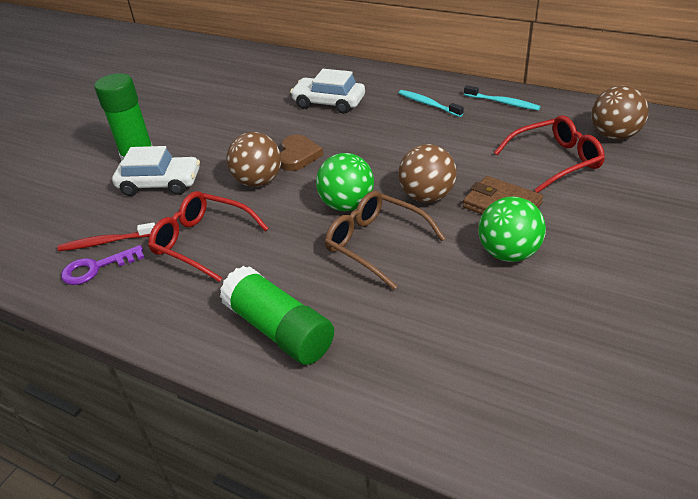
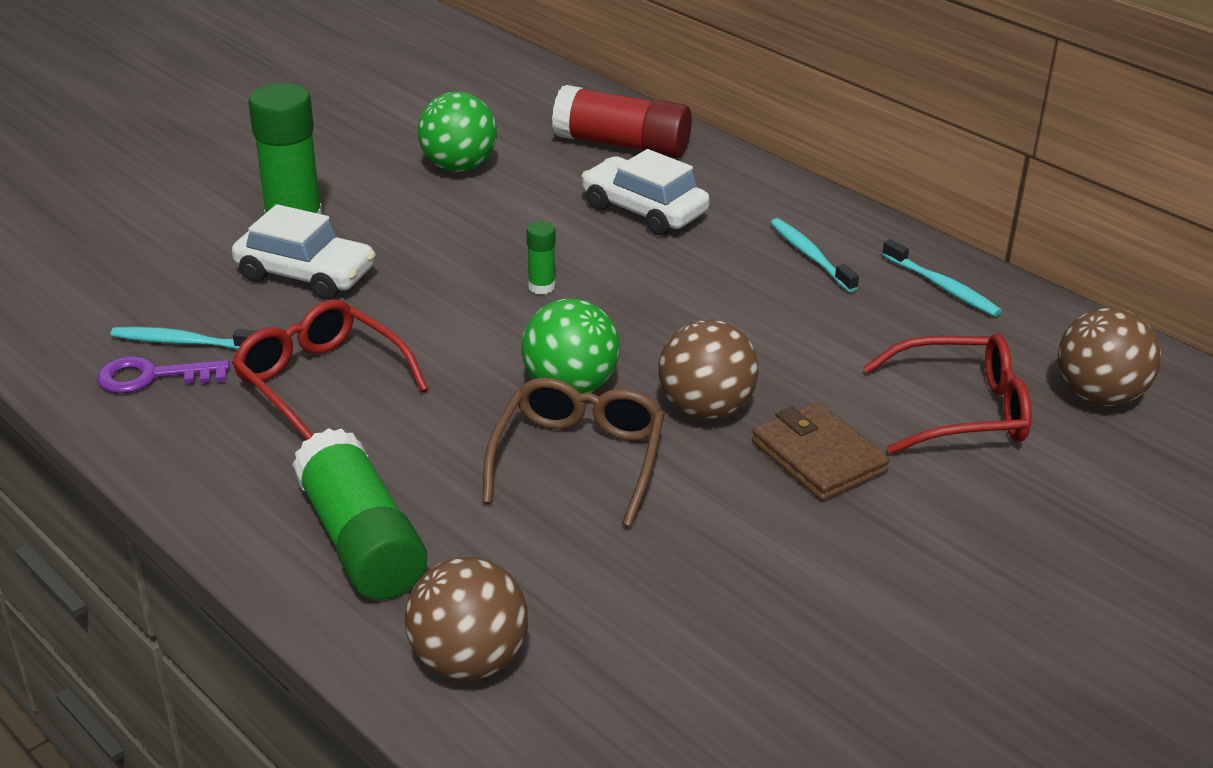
camera: 15 degrees right, 5 degrees down
red toothbrush [57,222,155,251] -> turquoise toothbrush [111,327,256,350]
brown ball [226,132,282,187] -> brown ball moved to [405,557,528,681]
brown heart [281,134,323,171] -> green glue stick [527,221,556,295]
brown glasses [325,191,446,289] -> brown glasses turned 45 degrees clockwise [482,377,664,527]
green ball [478,196,546,262] -> green ball moved to [418,92,497,172]
none -> red glue stick [552,85,692,158]

